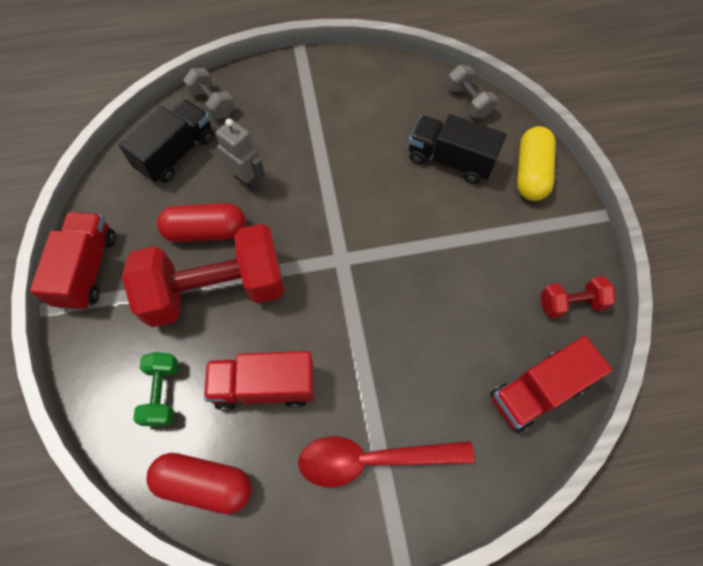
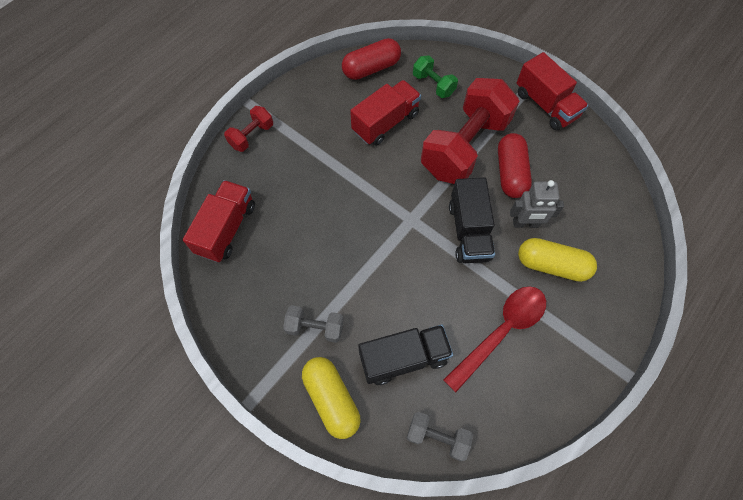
camera: 140 degrees right, 0 degrees up
black truck [119,99,214,183] -> black truck moved to [449,177,495,263]
red capsule [157,203,246,242] -> red capsule turned 45 degrees counterclockwise [498,133,532,198]
grey dumbbell [183,68,235,119] -> grey dumbbell moved to [283,305,344,343]
red spoon [298,436,474,487] -> red spoon moved to [443,286,546,392]
red dumbbell [541,276,615,319] -> red dumbbell moved to [224,106,273,152]
none -> yellow capsule [518,238,597,282]

